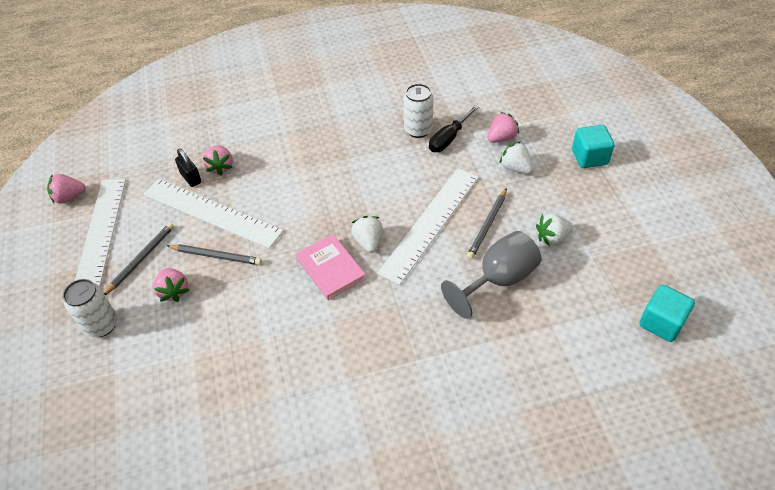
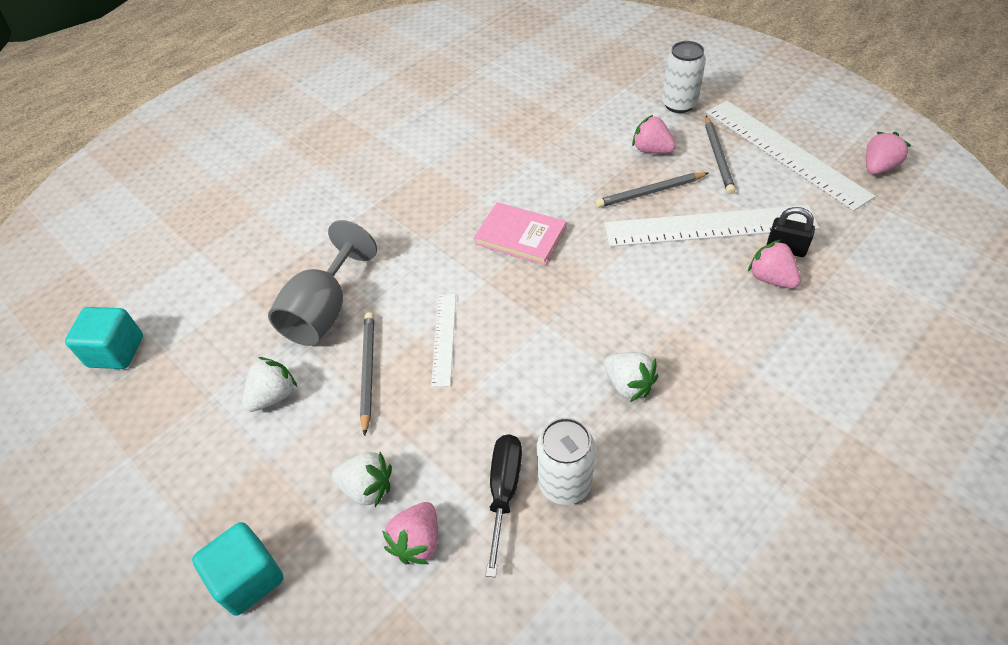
camera: 150 degrees right, 0 degrees up
white strawberry [351,216,383,253] -> white strawberry moved to [604,352,658,402]
white ruler [377,168,479,285] -> white ruler [431,294,456,387], size x0.50

